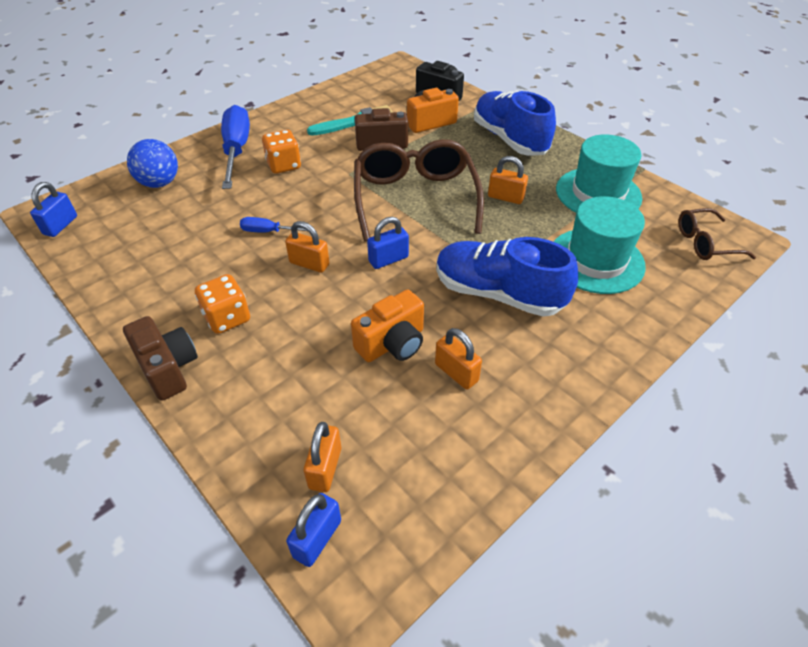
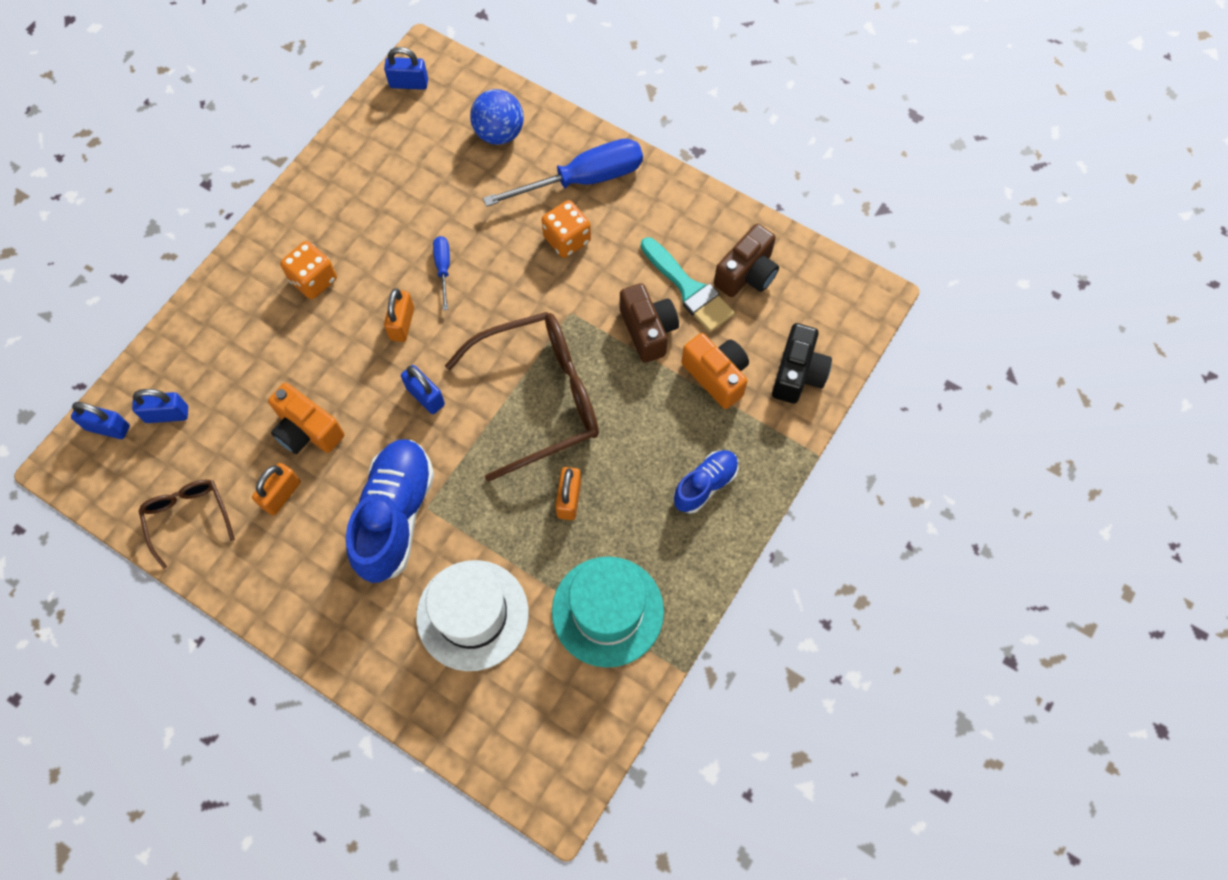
camera: 75 degrees right, 20 degrees up
brown camera [123,316,198,401] -> brown camera moved to [714,224,779,297]
orange padlock [303,422,341,492] -> blue padlock [132,389,188,423]
blue shoe [474,91,556,156] -> blue shoe [673,450,738,514], size x0.56
turquoise hat [553,196,646,294] -> white hat [416,560,529,671]
brown glasses [678,208,756,260] -> brown glasses moved to [138,480,235,569]

